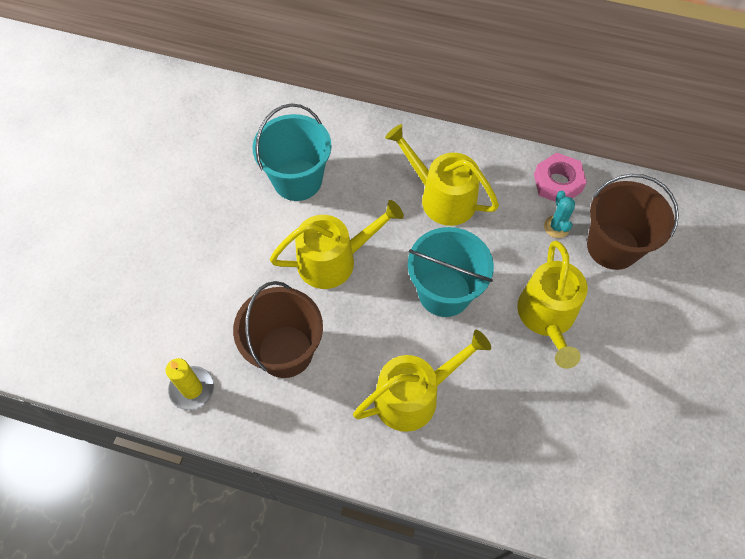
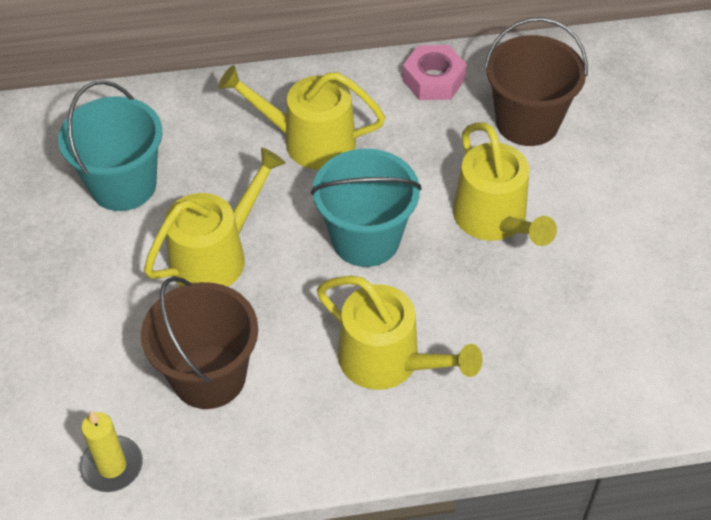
camera: 25 degrees left, 10 degrees down
yellow watering can [353,330,491,432] -> yellow watering can turned 90 degrees clockwise [317,276,483,390]
turquoise cactus [544,190,575,238] -> none

